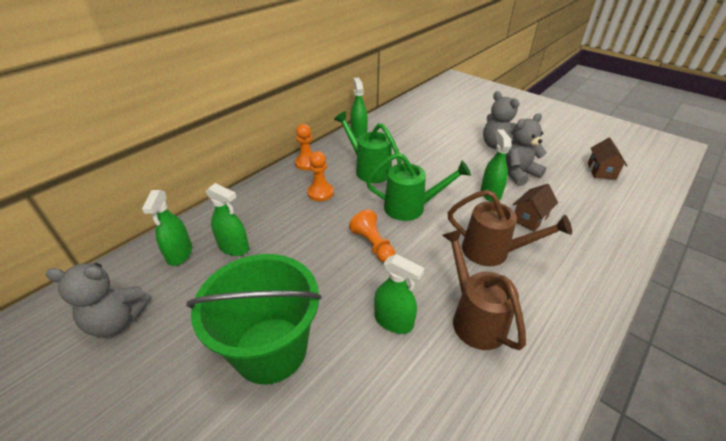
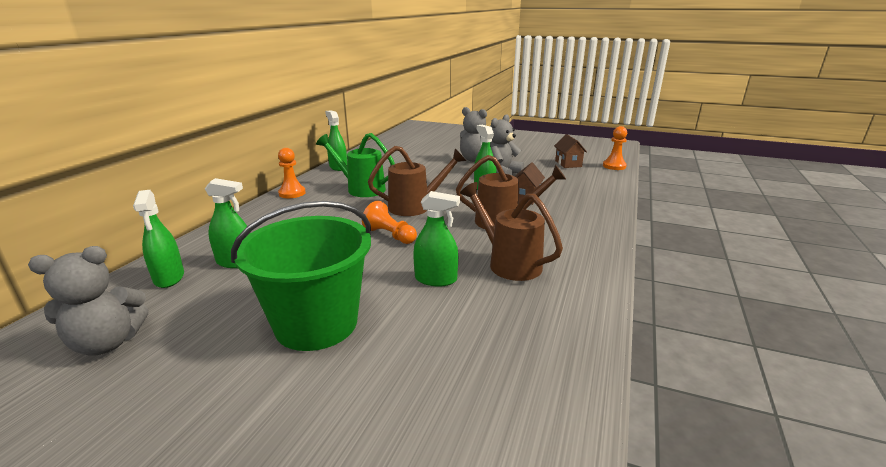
camera: 20 degrees left, 15 degrees down
orange pawn [307,151,334,201] -> orange pawn moved to [603,126,627,170]
green watering can [366,153,471,221] -> brown watering can [368,146,466,216]

